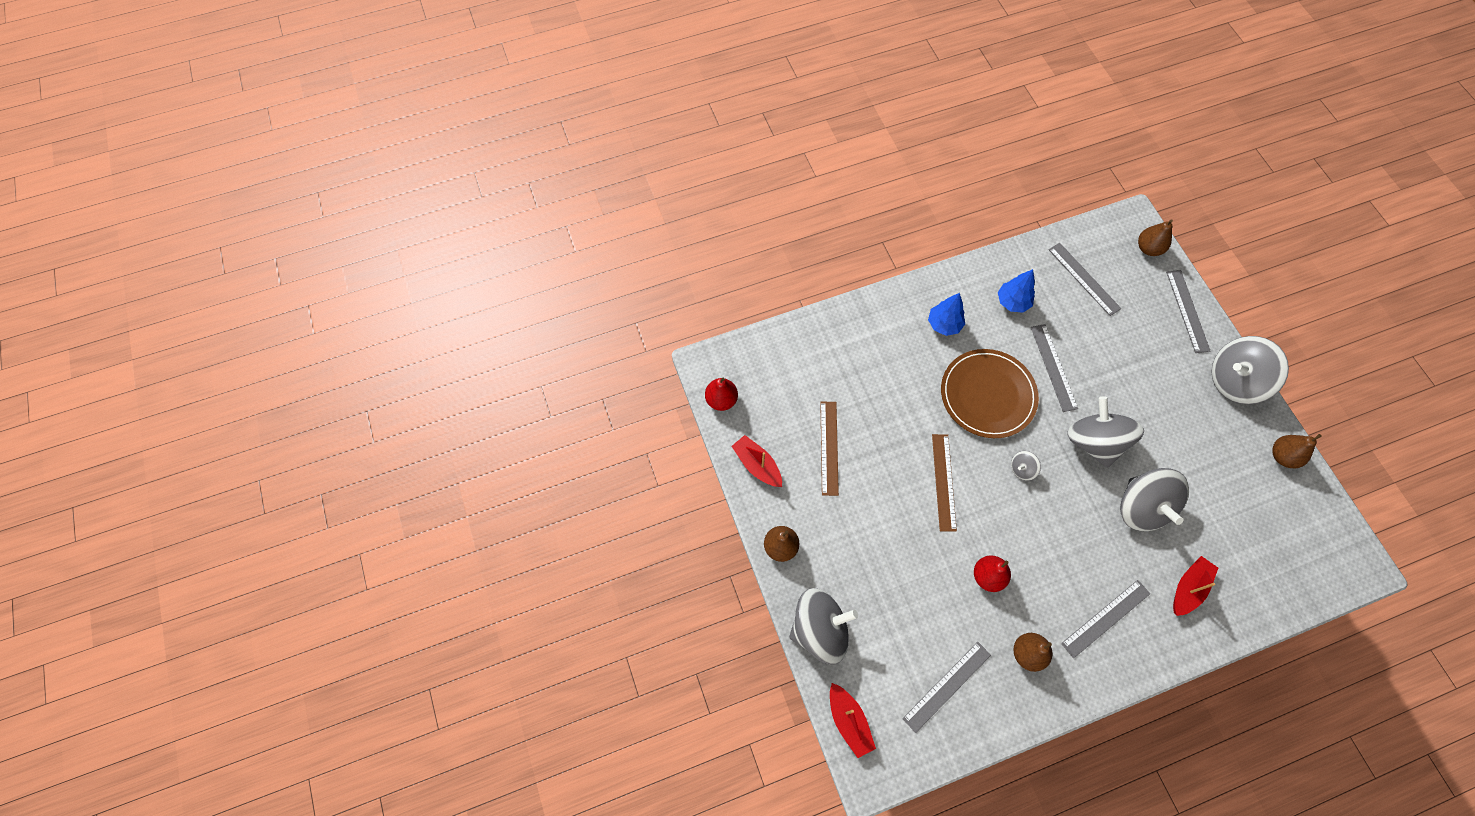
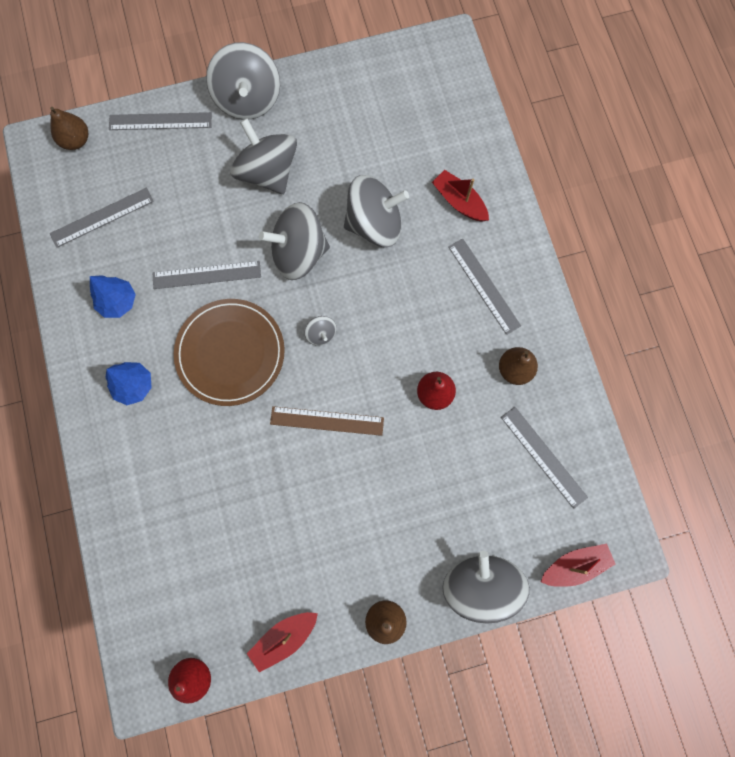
camera: 85 degrees left, 10 degrees up
brown ruler [820,402,839,496] -> none
brown pear [1272,434,1322,468] -> none
none -> grey spinning top [230,118,297,194]

